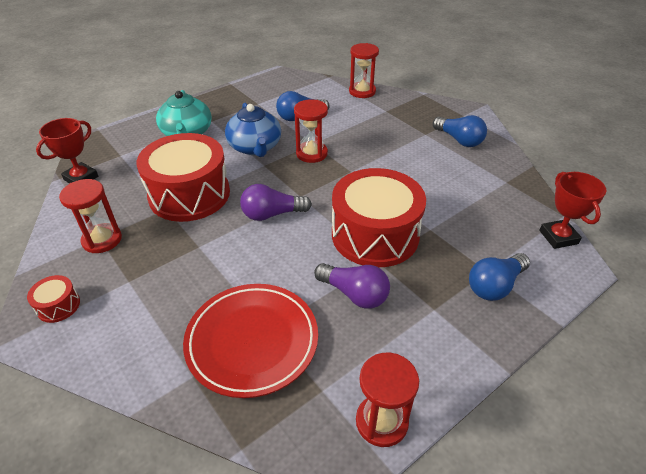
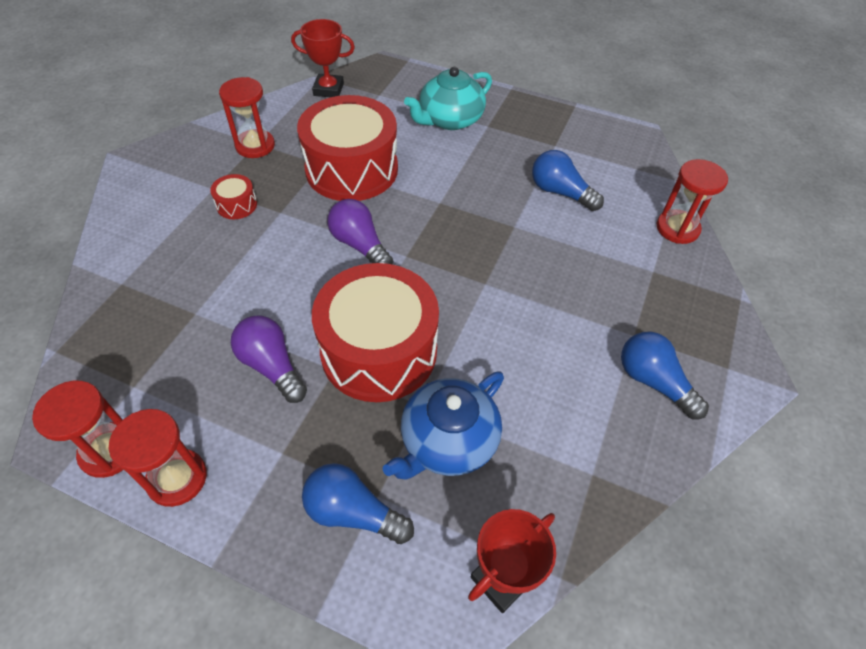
camera: 60 degrees right, 10 degrees up
red drum [27,275,80,323] -> red drum moved to [210,174,257,219]
red plate [183,284,318,398] -> none
blue teapot [225,103,281,157] -> blue teapot moved to [383,371,504,480]
red hourglass [294,99,328,163] -> red hourglass moved to [109,409,207,507]
purple light bulb [314,263,390,309] -> purple light bulb turned 135 degrees clockwise [231,315,307,403]
blue light bulb [433,115,487,147] -> blue light bulb turned 120 degrees clockwise [621,331,709,419]

